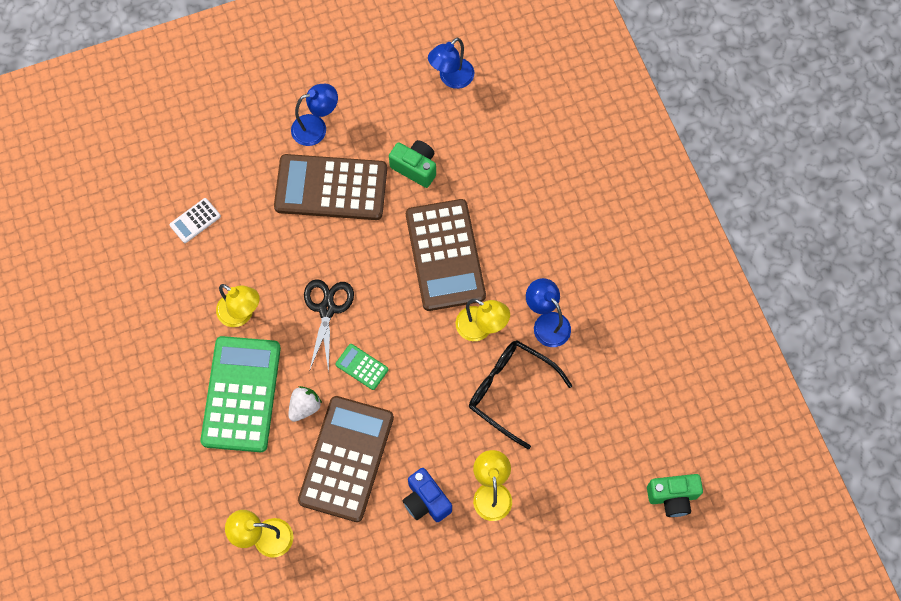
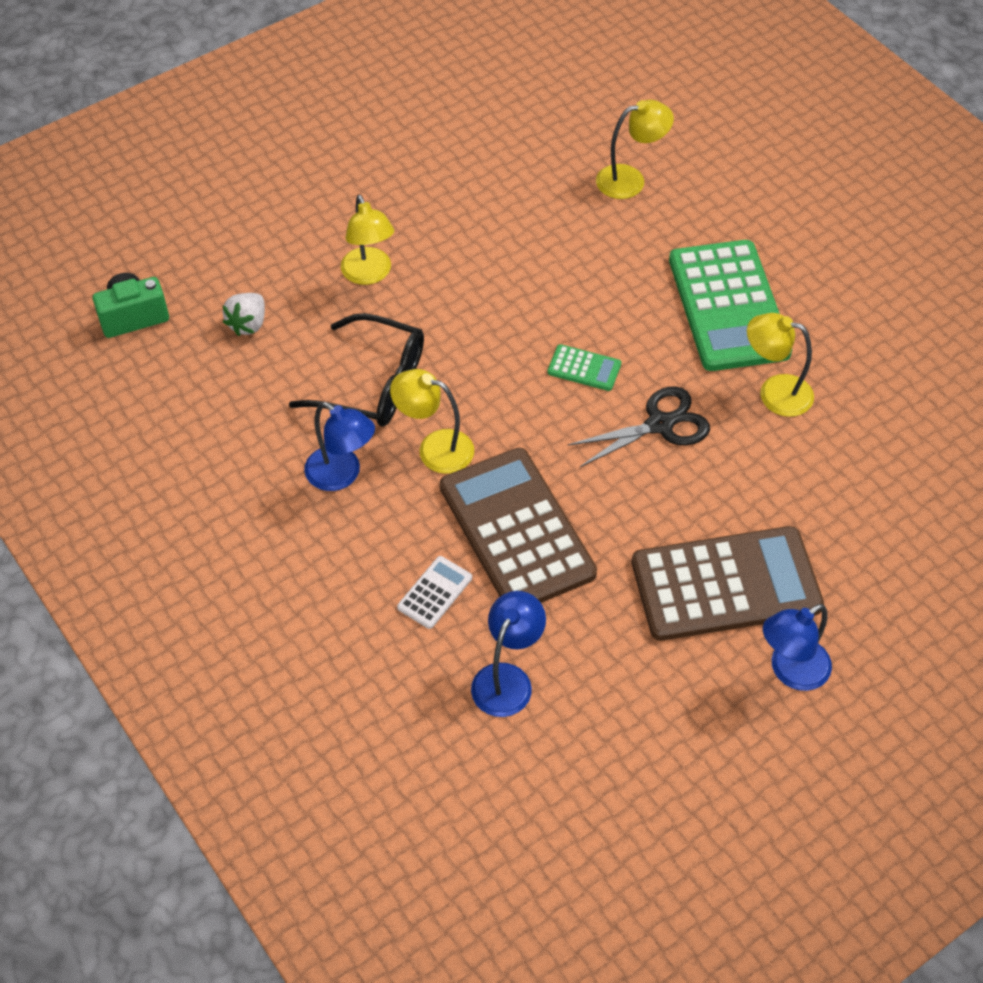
camera: 165 degrees right, 15 degrees down
white calculator [169,198,221,243] -> white calculator moved to [397,556,472,629]
white strawberry [288,386,322,422] -> white strawberry moved to [222,293,265,336]
brown calculator [298,396,394,522] -> none
black scissors [304,279,354,373] -> black scissors turned 105 degrees counterclockwise [567,386,710,467]
green camera [389,140,436,188] -> none
blue camera [402,468,452,522] -> none
blue lamp [428,37,474,89] -> blue lamp moved to [471,591,546,717]

